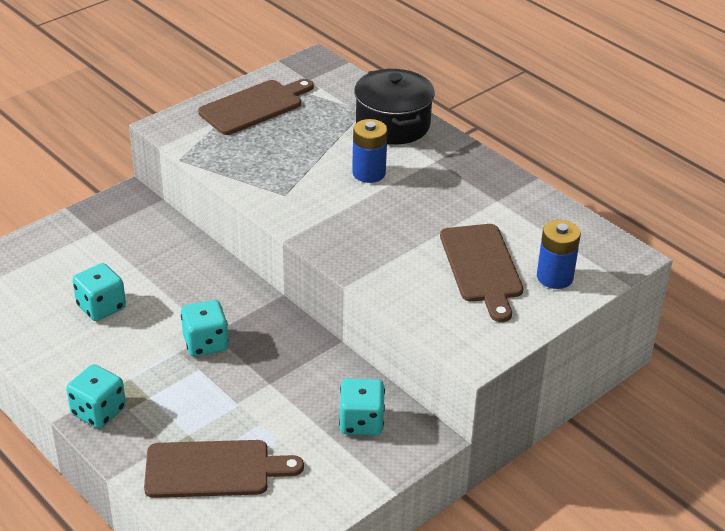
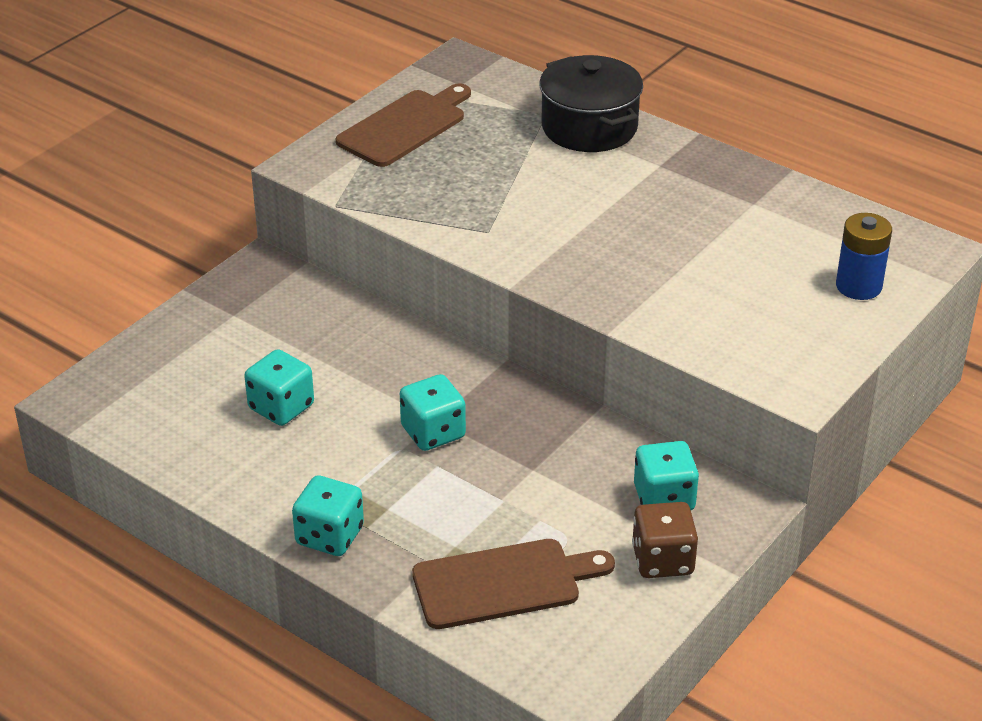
camera: 10 degrees left, 0 degrees up
blue battery [352,119,388,183] -> none
brown cutting board [440,224,523,322] -> none
none -> brown dice [632,502,698,578]

